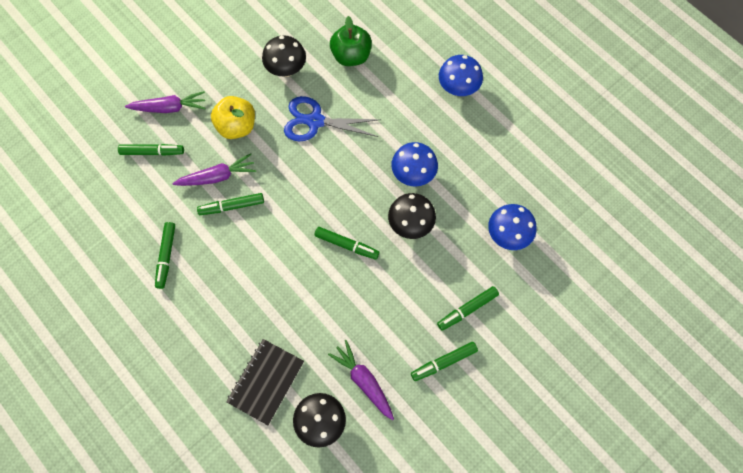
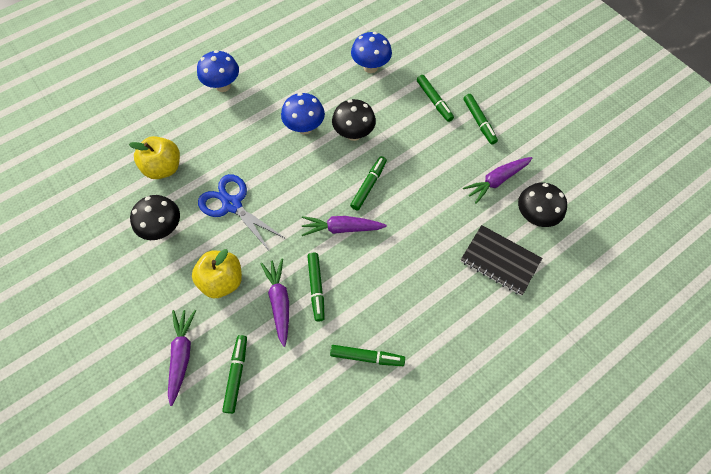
camera: 85 degrees left, 5 degrees down
blue scissors [284,96,381,141] -> blue scissors turned 120 degrees clockwise [198,174,286,252]
green apple [330,16,372,66] -> yellow apple [129,136,180,179]
none -> purple carrot [302,216,387,236]

